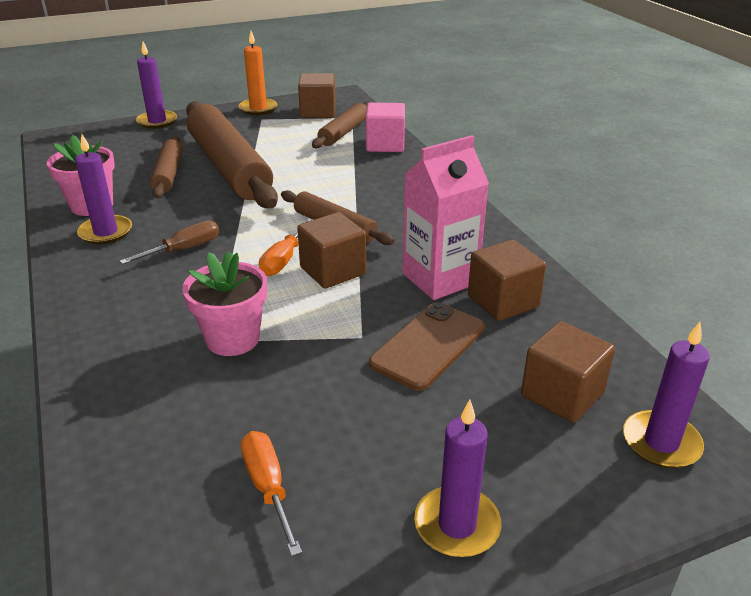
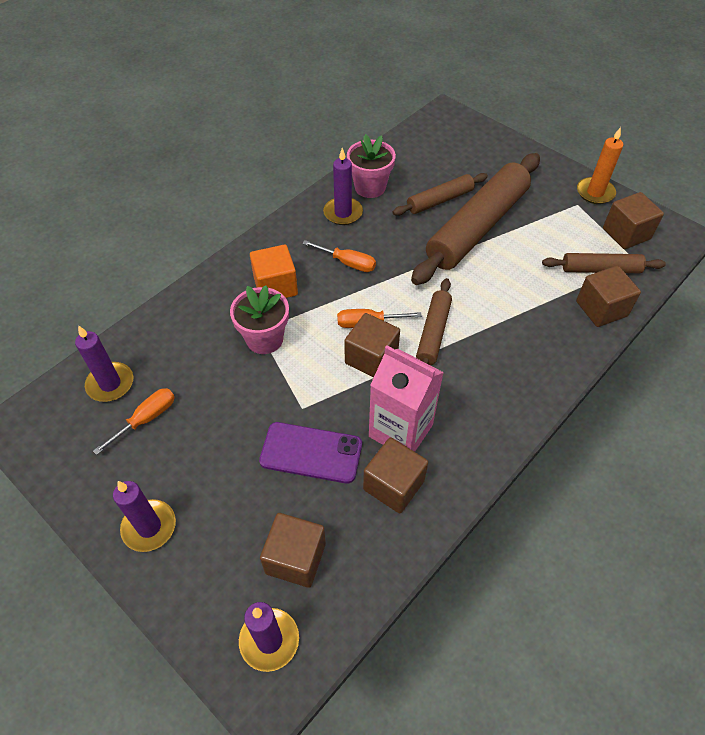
camera: 65 degrees right, 20 degrees up
brown screwdriver [120,220,219,264] -> orange screwdriver [302,240,376,272]
purple candle [136,42,177,129] -> purple candle moved to [75,325,133,402]
pink cube [366,102,405,152] -> brown cube [576,266,641,327]
brown phone [369,302,485,391] -> purple phone [259,422,362,484]
none -> orange cube [250,245,298,298]

